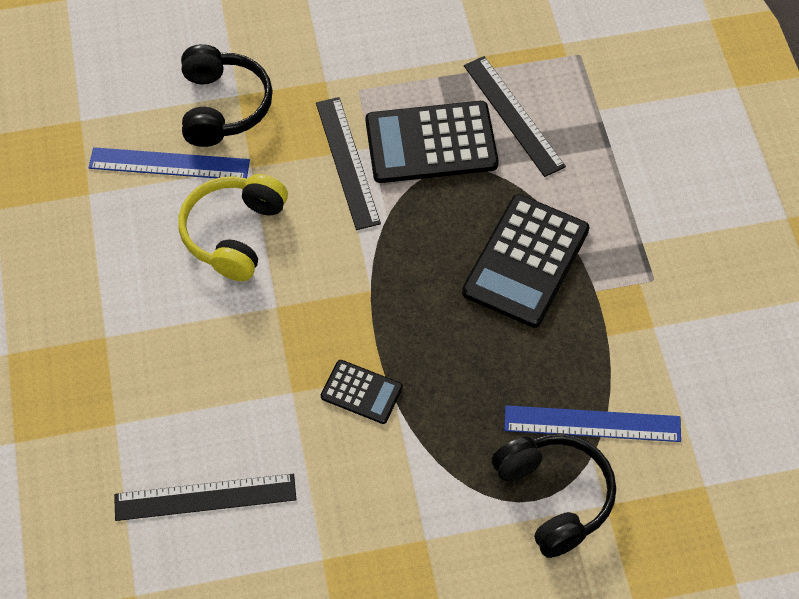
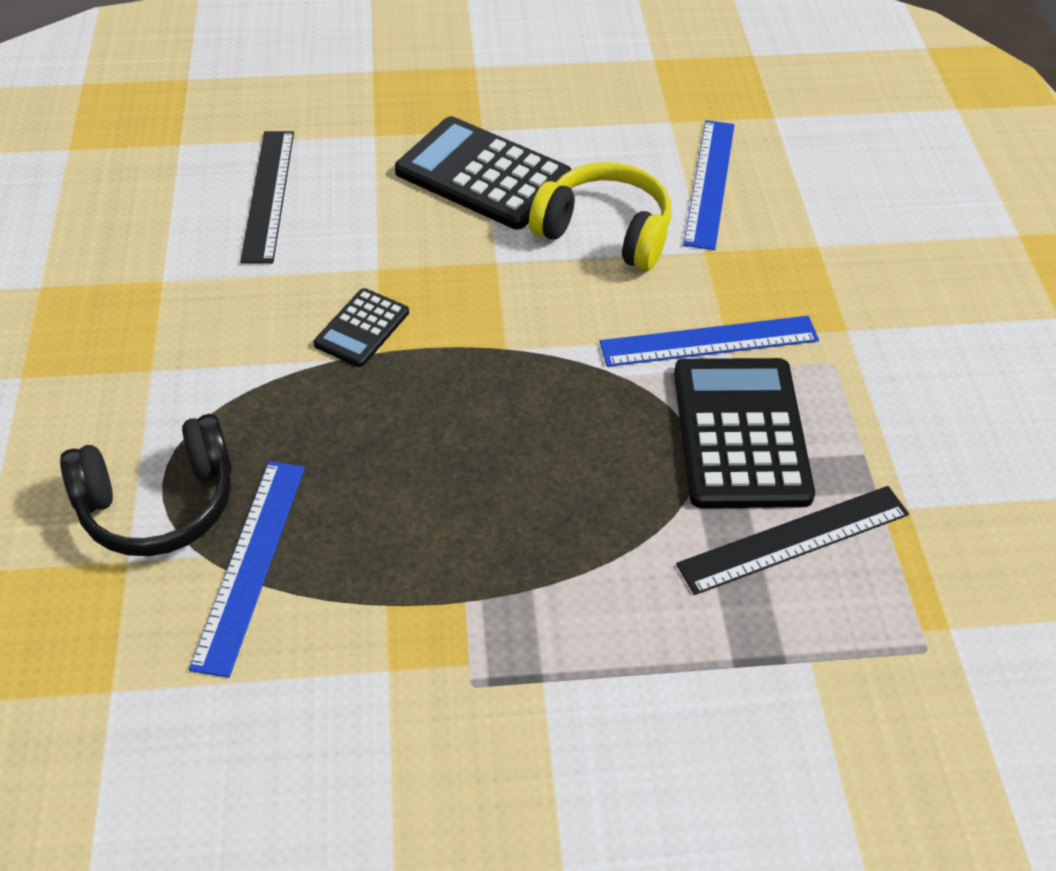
camera: 95 degrees right, 10 degrees down
black headphones [181,44,273,147] -> none
black ruler [316,97,381,230] -> blue ruler [599,316,819,367]
black calculator [462,194,590,328] -> black calculator moved to [395,116,571,230]

